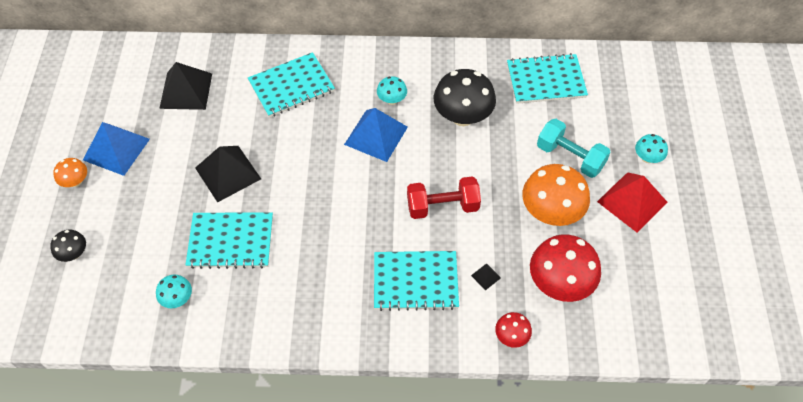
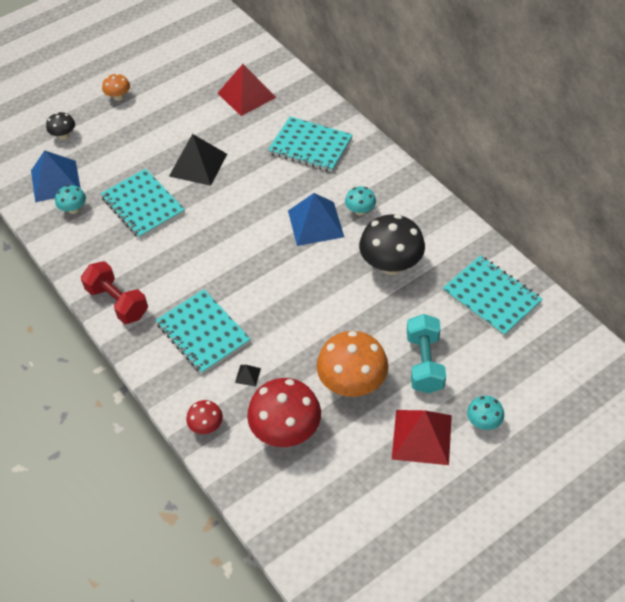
camera: 55 degrees right, 5 degrees down
blue pyramid [83,122,150,176] -> blue pyramid moved to [31,150,81,203]
black pyramid [159,62,212,110] -> red pyramid [218,64,276,116]
red dumbbell [407,176,481,219] -> red dumbbell moved to [81,261,148,324]

